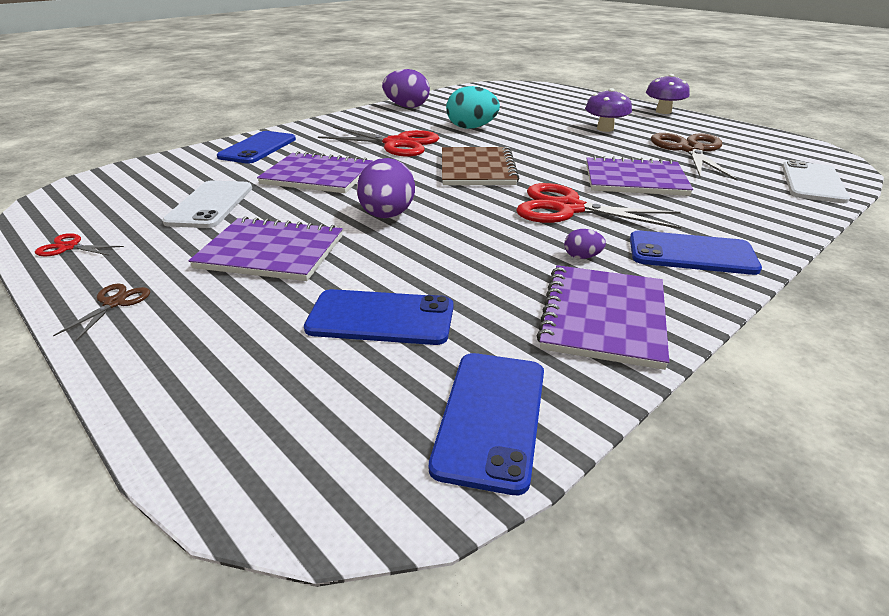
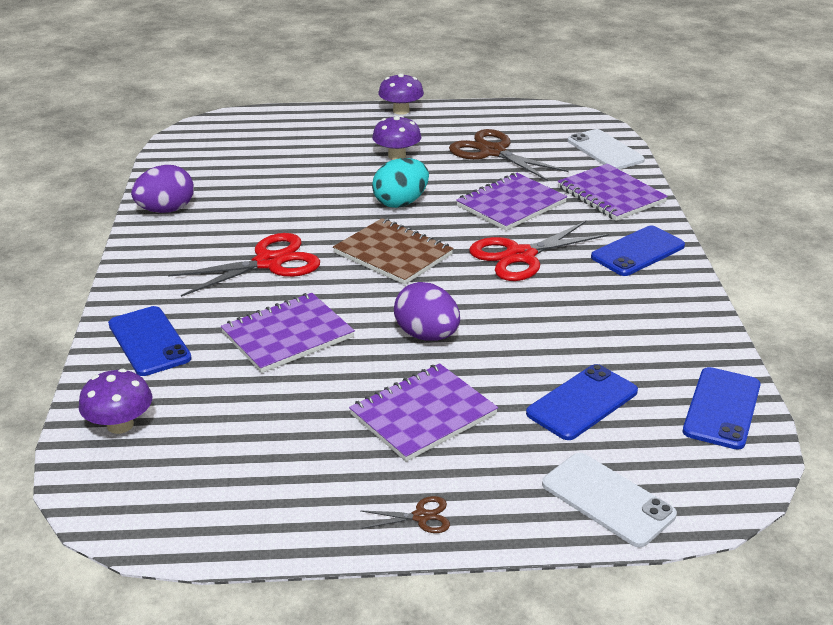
camera: 50 degrees left, 0 degrees up
red scissors [35,233,124,256] -> none
brown scissors [53,284,150,341] -> brown scissors turned 120 degrees clockwise [361,496,450,533]
white phone [162,181,252,228] -> white phone moved to [542,453,677,547]
blue phone [429,353,544,495] -> blue phone turned 60 degrees clockwise [683,367,761,450]
turquoise egg [446,86,500,129] -> turquoise egg moved to [372,158,429,208]
purple notebook [536,265,669,370] -> purple notebook moved to [558,164,668,221]
purple egg [564,229,606,259] -> none
none -> purple mushroom [78,369,152,434]

